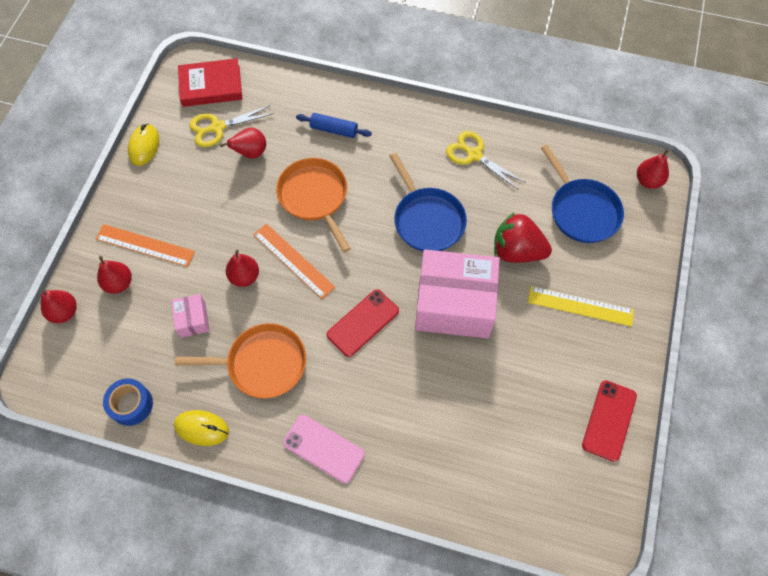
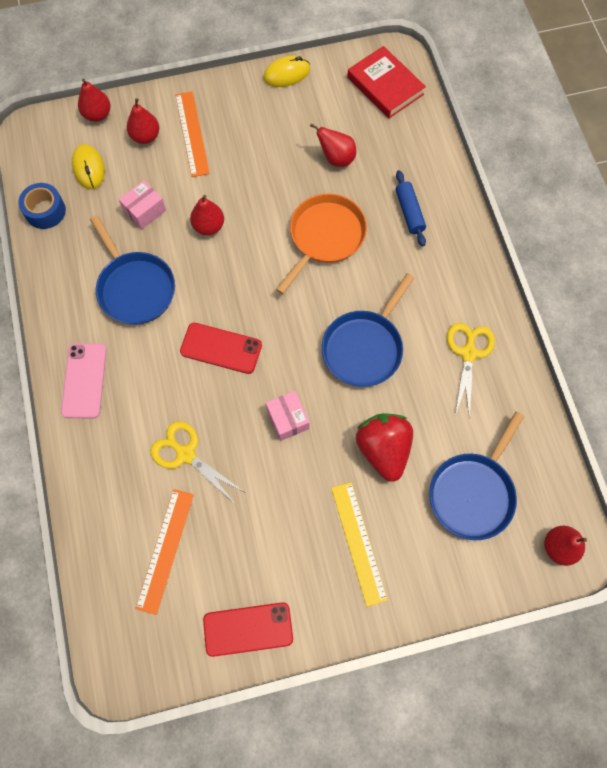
camera: 60 degrees right, 5 degrees up
yellow mouse [174,410,229,446] -> yellow mouse moved to [72,144,105,189]
orange pan [175,323,306,399] -> blue pan [90,215,175,325]
yellow scissors [189,105,274,147] -> yellow scissors moved to [151,421,244,502]
orange ruler [253,224,335,299] -> orange ruler moved to [135,489,194,615]
pink box [415,249,500,338] -> pink box [266,391,310,441], size x0.44

